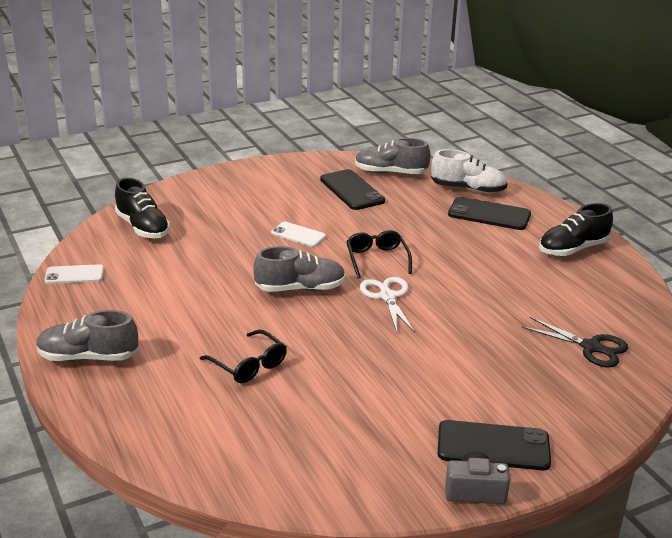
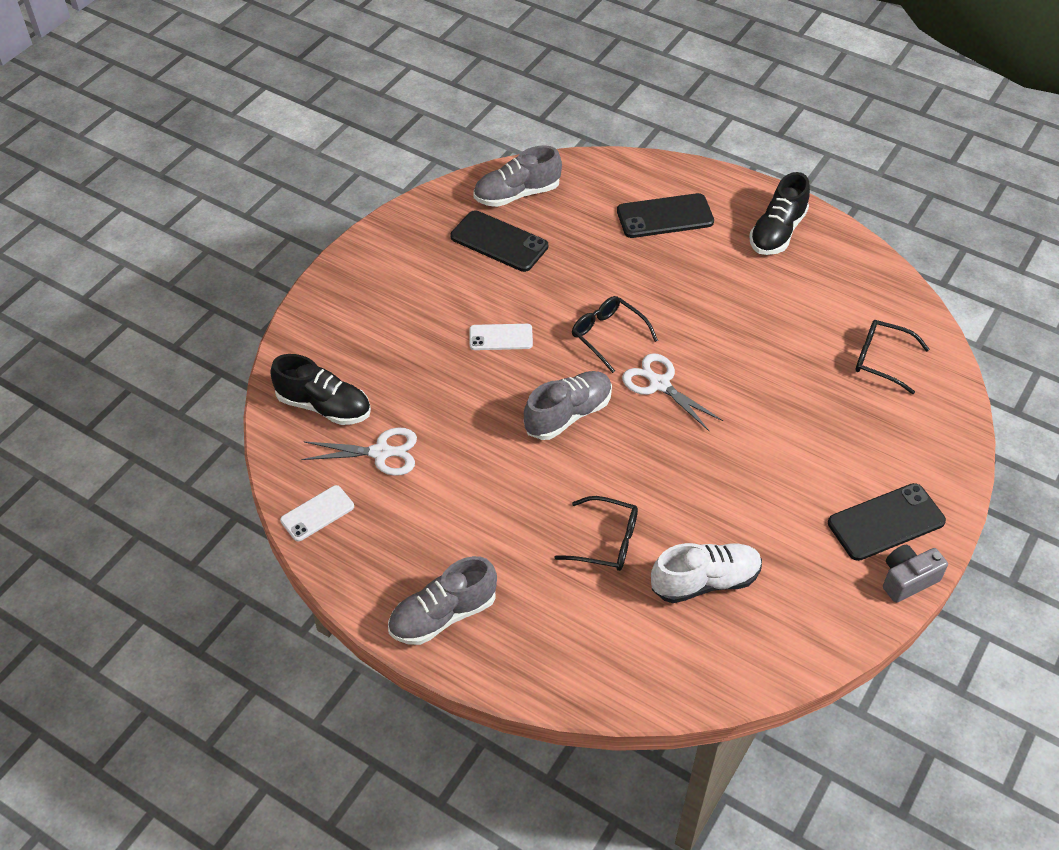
camera: 30 degrees left, 20 degrees up
white shoe [431,149,507,193] -> white shoe moved to [651,543,762,603]
black scissors [522,317,628,367] -> black glasses [855,320,929,394]
none -> white scissors [301,427,417,476]

